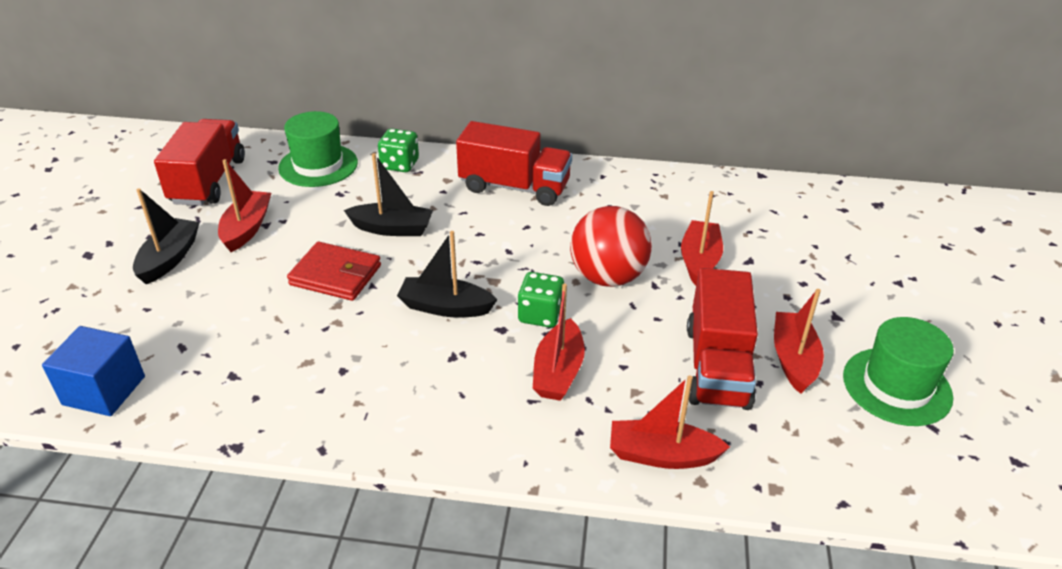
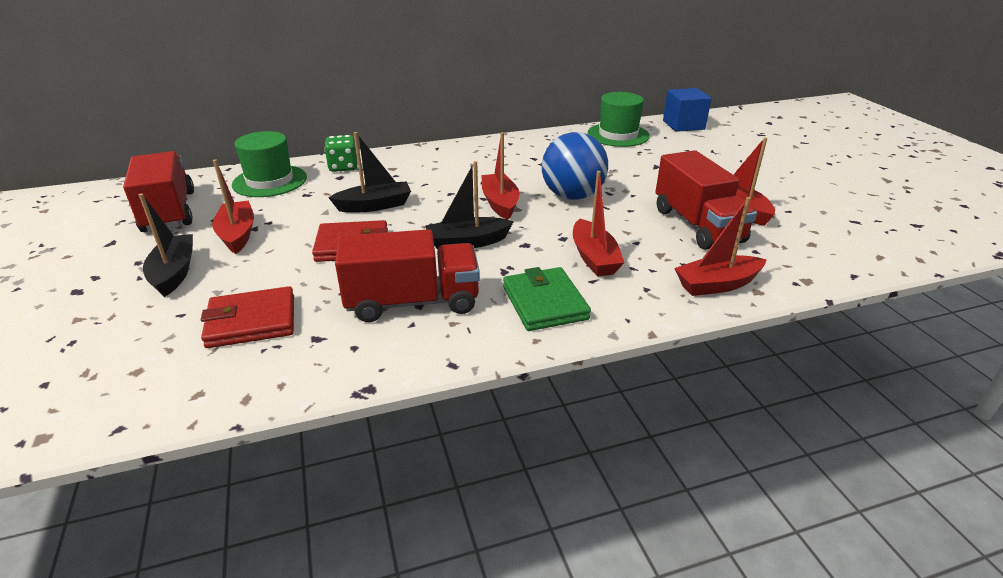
camera: 25 degrees left, 5 degrees down
blue cube [42,326,145,416] -> blue cube moved to [663,88,711,132]
red truck [456,121,572,206] -> red truck moved to [335,229,480,322]
green dice [517,272,564,328] -> none
red ball [570,206,652,287] -> blue ball [542,132,608,200]
red boat [681,191,723,285] -> red boat moved to [482,132,519,220]
green hat [843,317,954,426] -> green hat moved to [587,92,650,147]
none -> red wallet [201,286,294,348]
none -> green wallet [503,267,591,331]

